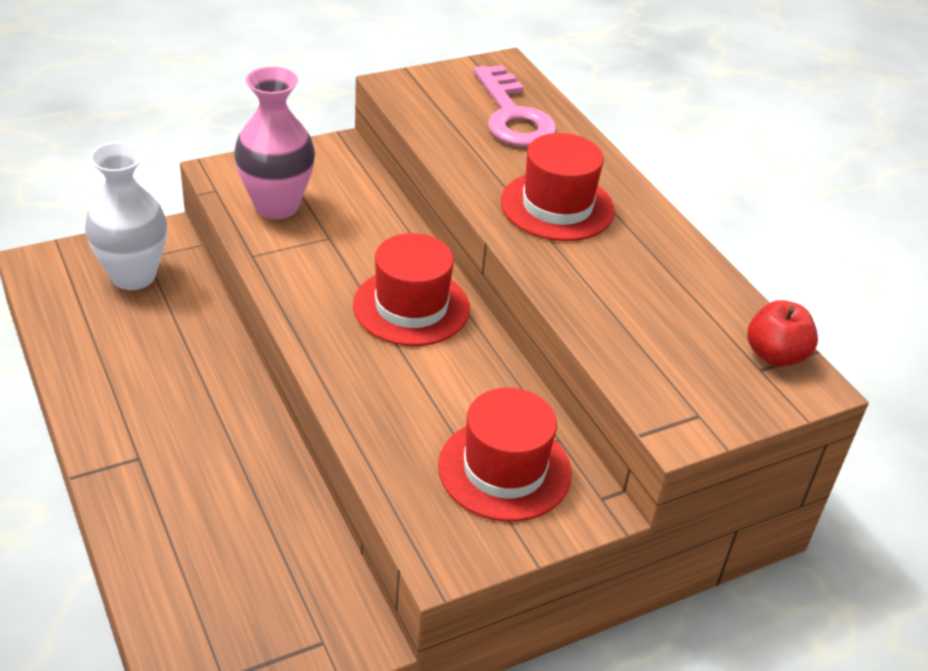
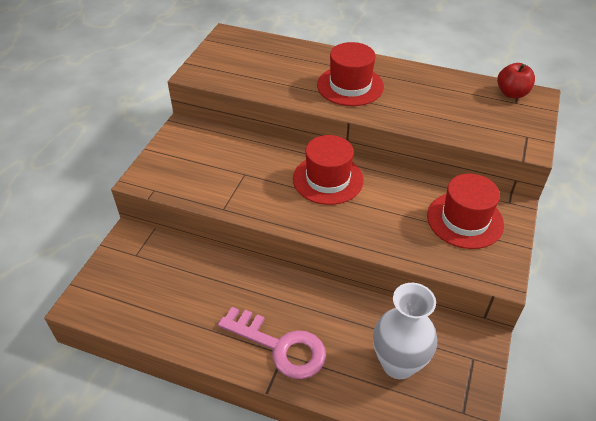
camera: 40 degrees left, 5 degrees up
white vase [85,142,167,290] -> white vase moved to [373,283,437,379]
pink vase [234,67,315,219] -> none
pink key [474,65,556,147] -> pink key moved to [218,307,326,379]

